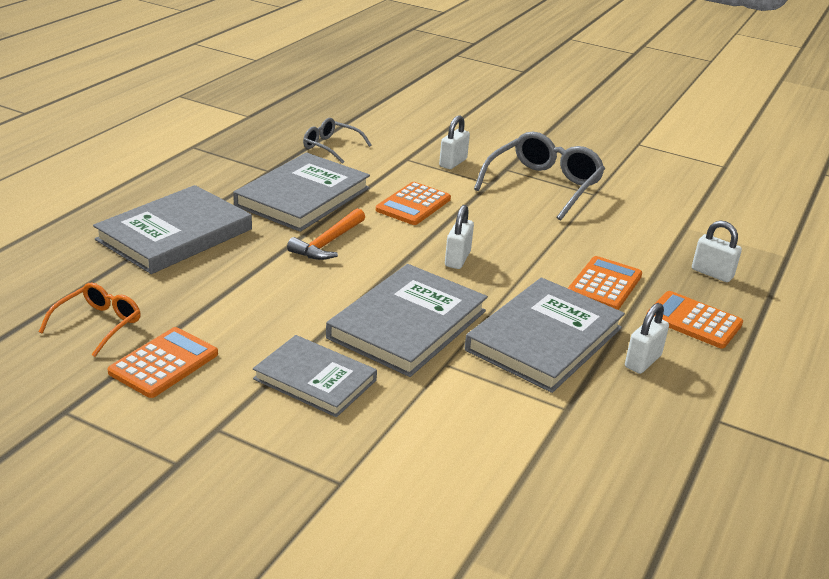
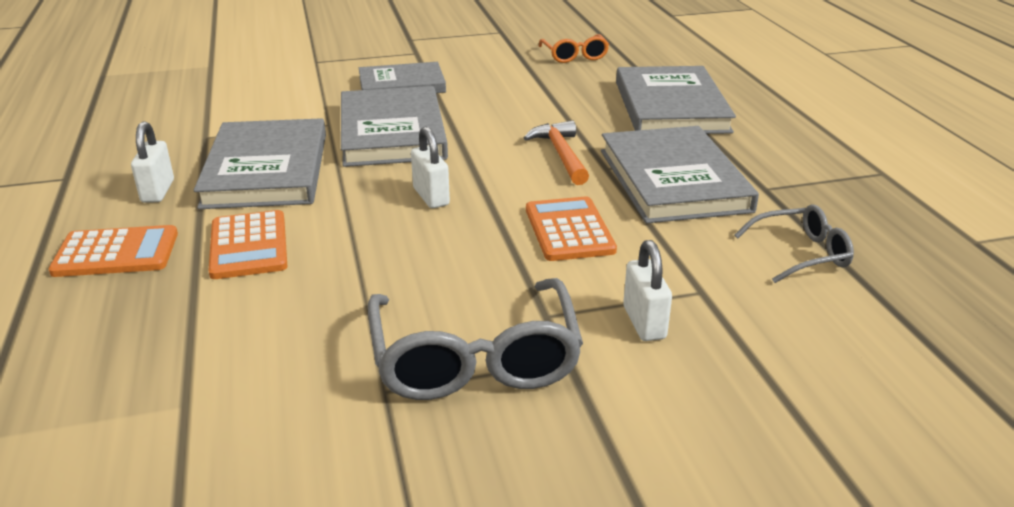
camera: 140 degrees right, 0 degrees up
orange calculator [107,327,218,398] -> none
white padlock [692,221,742,282] -> none

